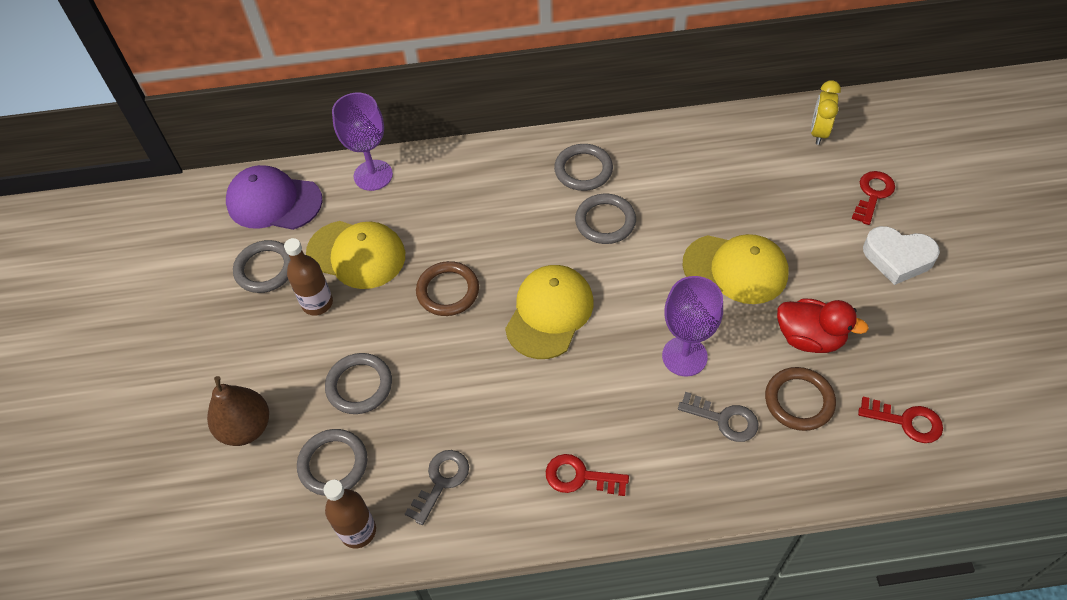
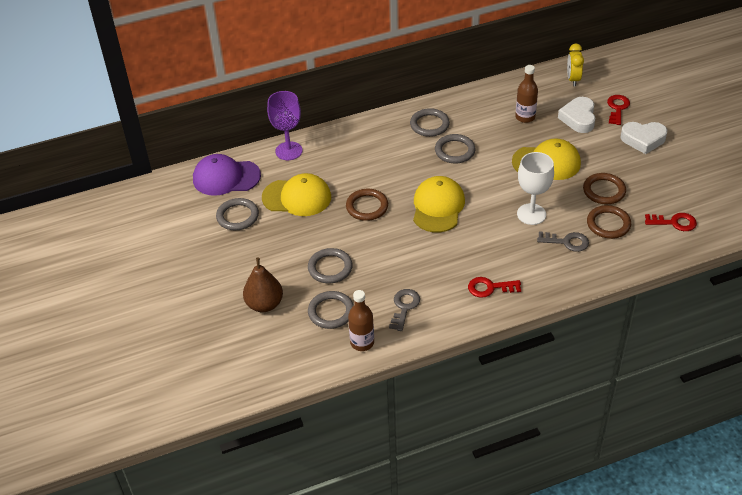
camera: 15 degrees left, 10 degrees down
brown bottle [284,238,333,315] -> brown bottle moved to [515,65,538,123]
purple goblet [662,276,723,377] -> white goblet [517,152,554,225]
red duck [777,298,869,353] -> brown ring [583,173,626,204]
none -> white heart [558,97,595,133]

